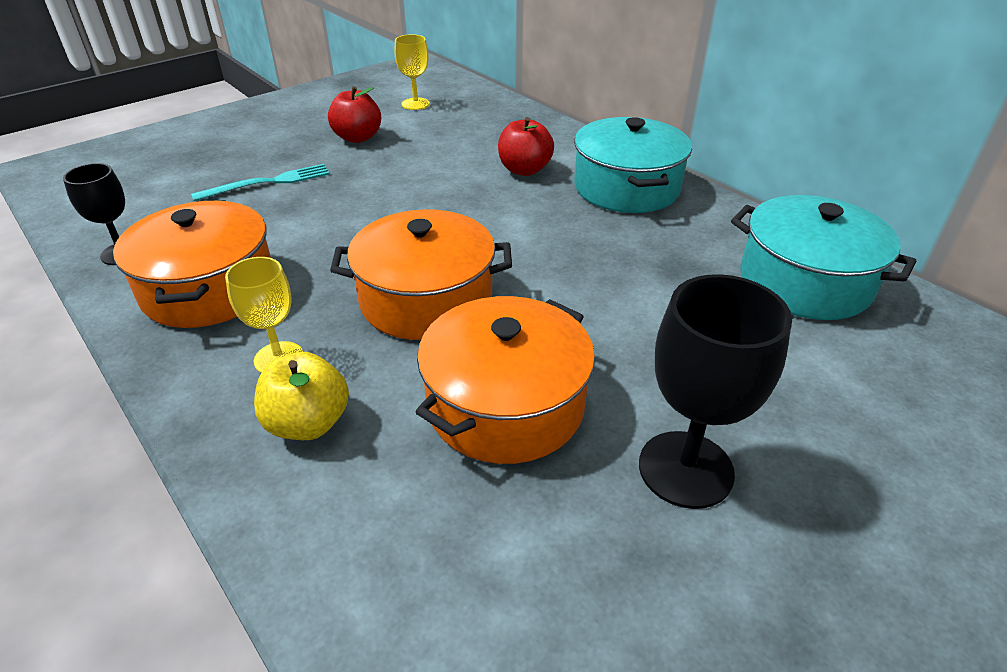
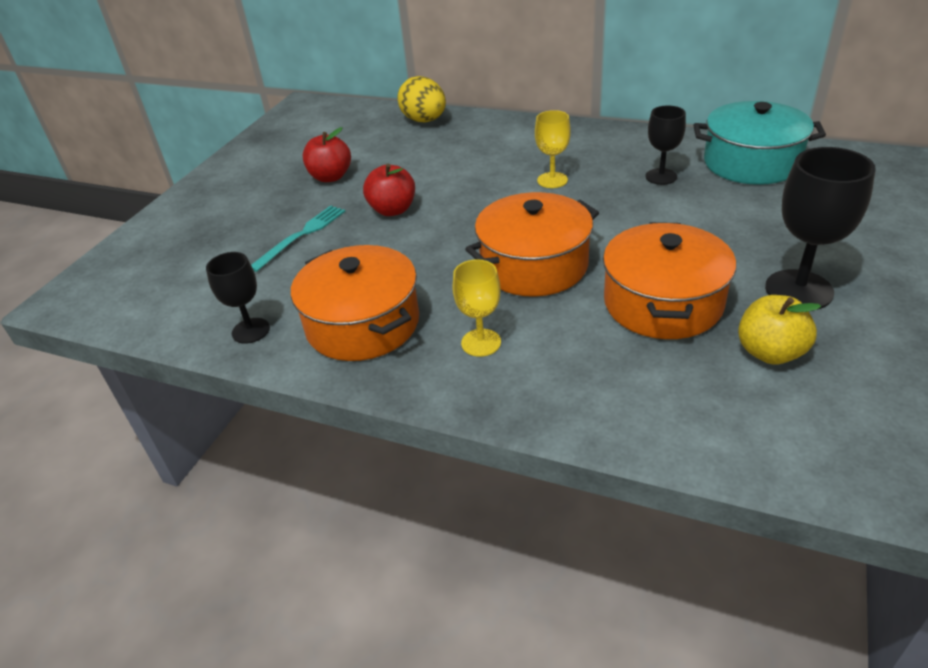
camera: 25 degrees left, 0 degrees up
yellow apple [254,352,349,440] -> yellow apple moved to [738,295,821,365]
yellow goblet [394,34,430,110] -> yellow goblet moved to [535,110,571,188]
red apple [498,117,554,176] -> red apple moved to [363,164,415,216]
turquoise pot [574,117,692,213] -> none
none -> yellow egg [397,76,446,122]
none -> black goblet [645,105,686,185]

